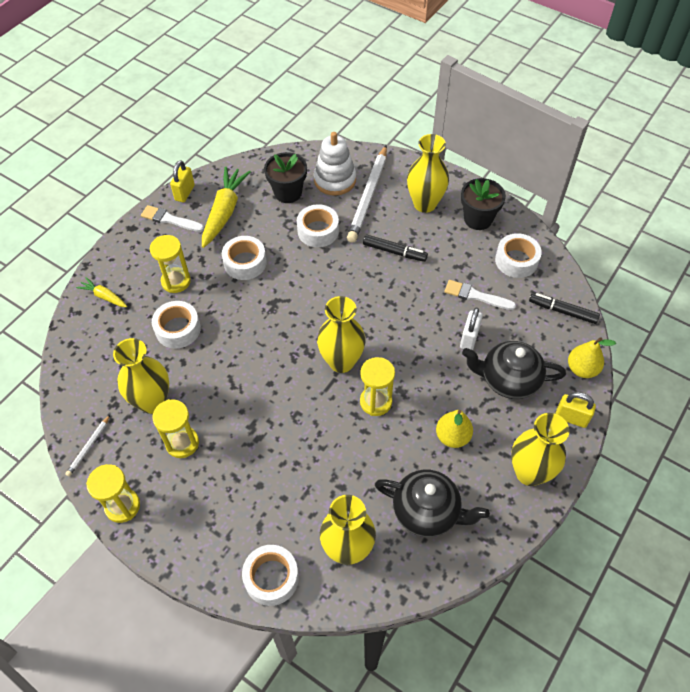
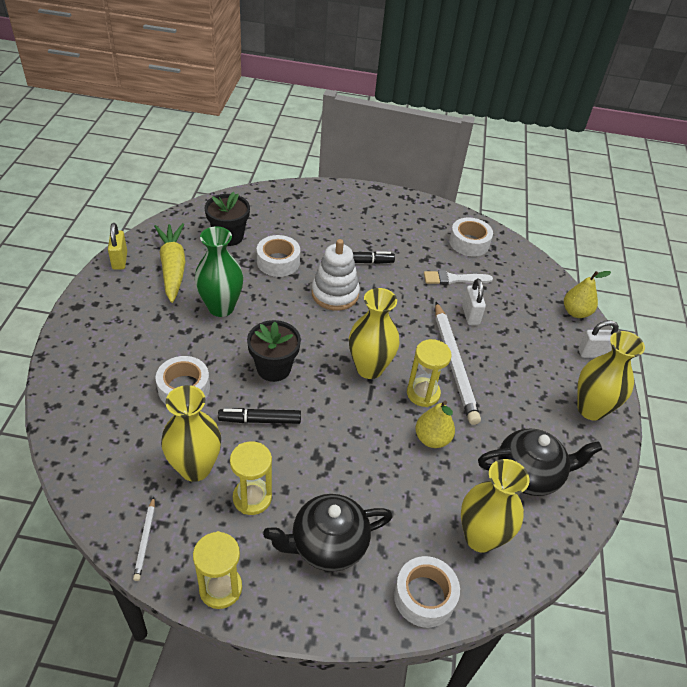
camera: 30 degrees left, 10 degrees down
yellow carrot [76,277,127,307] -> none
white brush [141,205,204,232] -> none
yellow hourglass [150,235,191,293] -> none
white tape [222,236,267,280] -> green vase [195,226,243,317]
white stacking toy [314,132,356,196] -> white stacking toy moved to [312,239,360,311]
white pencil [347,145,387,243] -> white pencil moved to [435,302,481,425]
yellow vase [407,134,449,213] -> none
yellow pear [436,410,473,448] -> yellow pear moved to [415,401,455,448]
black flower pot [461,178,506,230] -> black flower pot moved to [247,320,301,382]
black teapot [462,341,566,399] -> black teapot moved to [263,494,393,572]
black marker [529,293,600,324] -> black marker moved to [218,408,301,424]
yellow padlock [555,392,596,428] -> white padlock [578,320,619,358]

